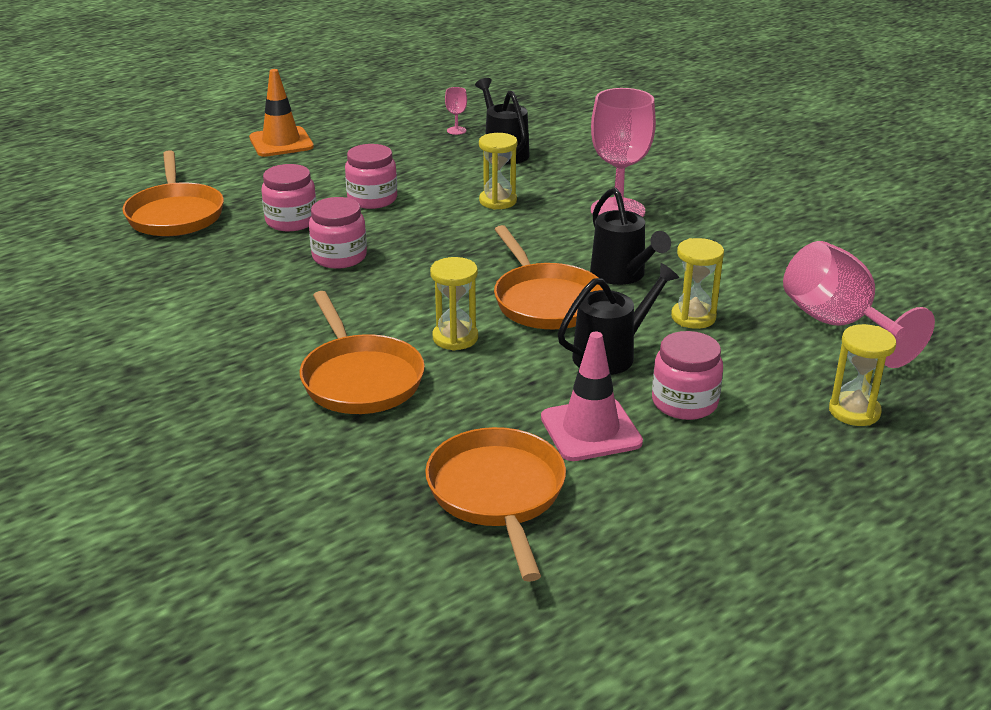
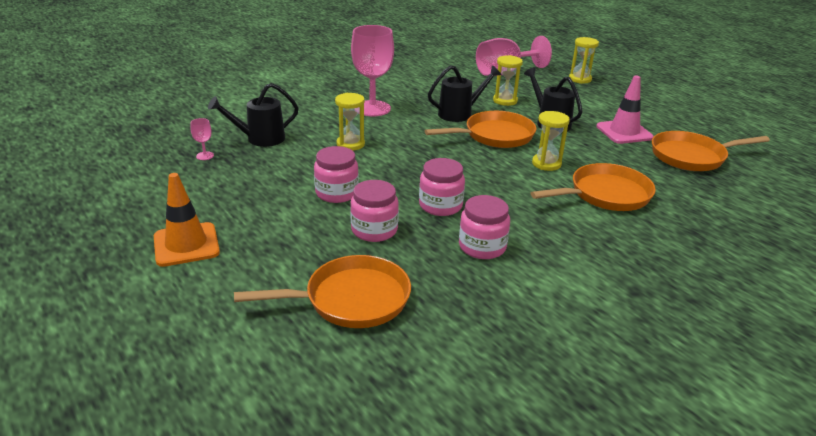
camera: 90 degrees left, 0 degrees up
pink jar [652,331,723,420] -> pink jar moved to [459,195,510,259]

